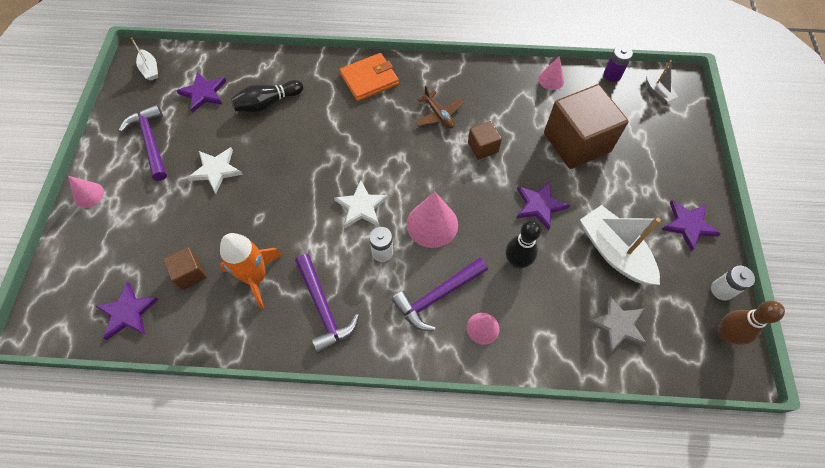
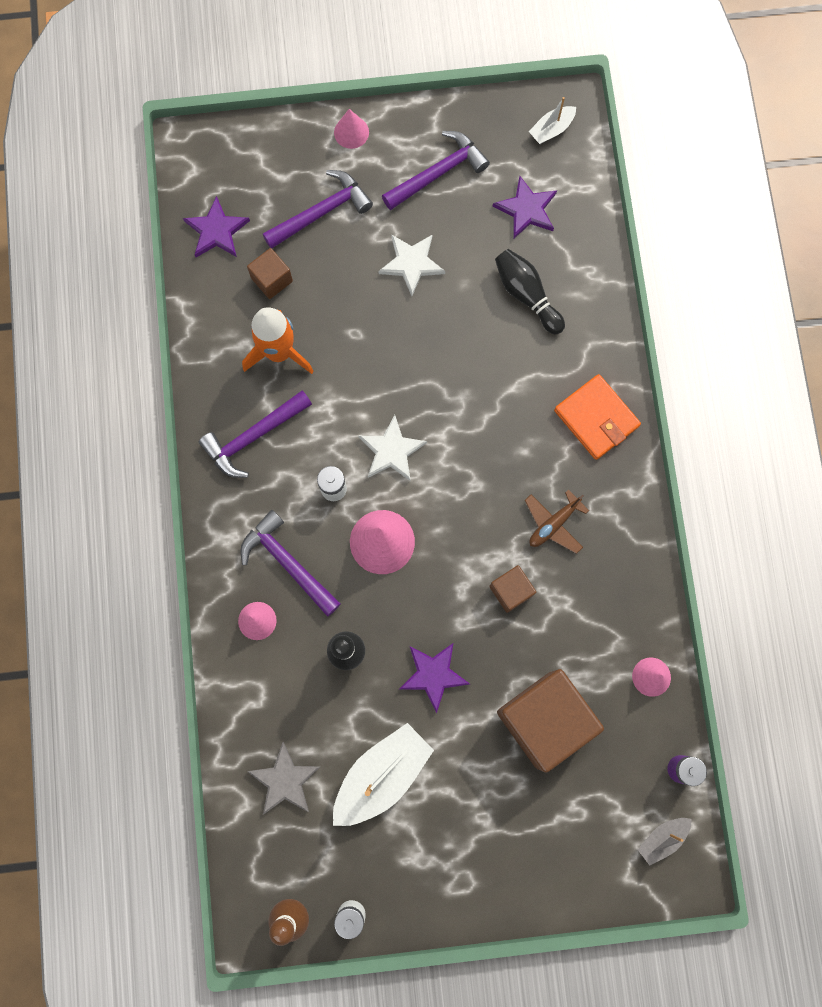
camera: 80 degrees right, 15 degrees up
purple star [662,200,721,251] -> none
none -> purple hammer [263,170,373,248]

